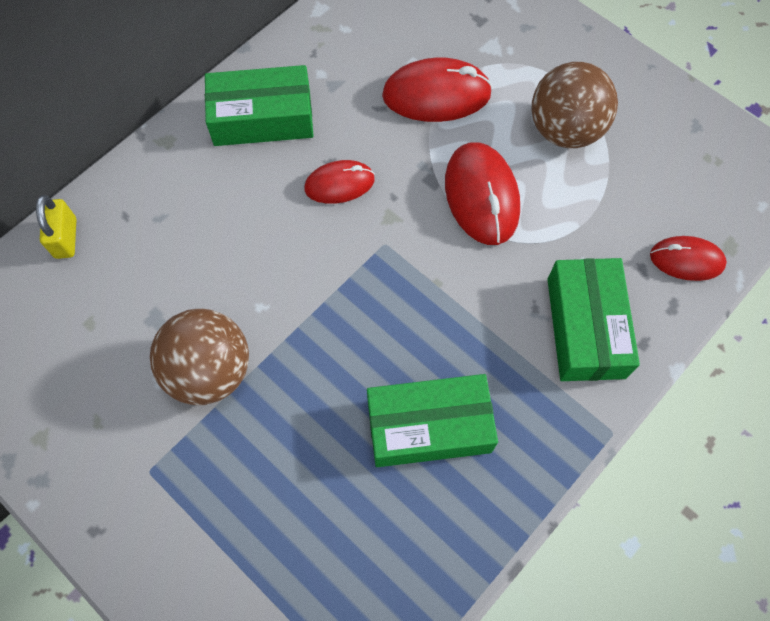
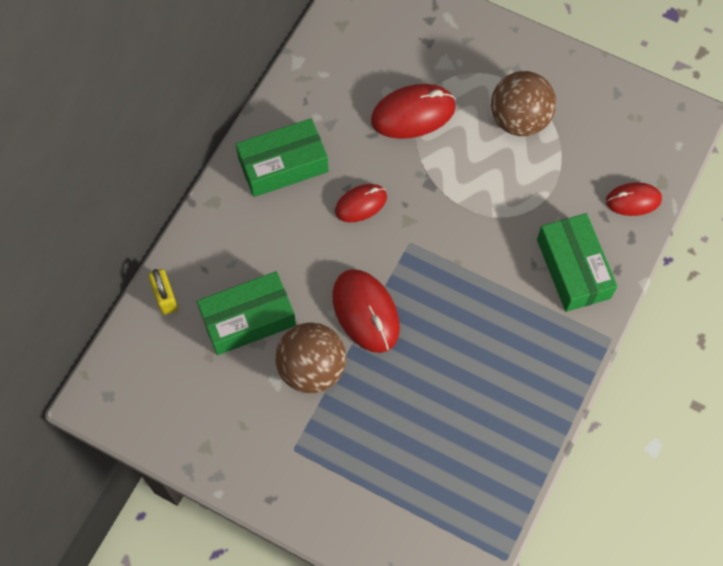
camera: 15 degrees left, 0 degrees up
green box [367,374,498,467] -> green box moved to [197,271,296,355]
red mouse [445,142,520,245] -> red mouse moved to [332,269,400,353]

